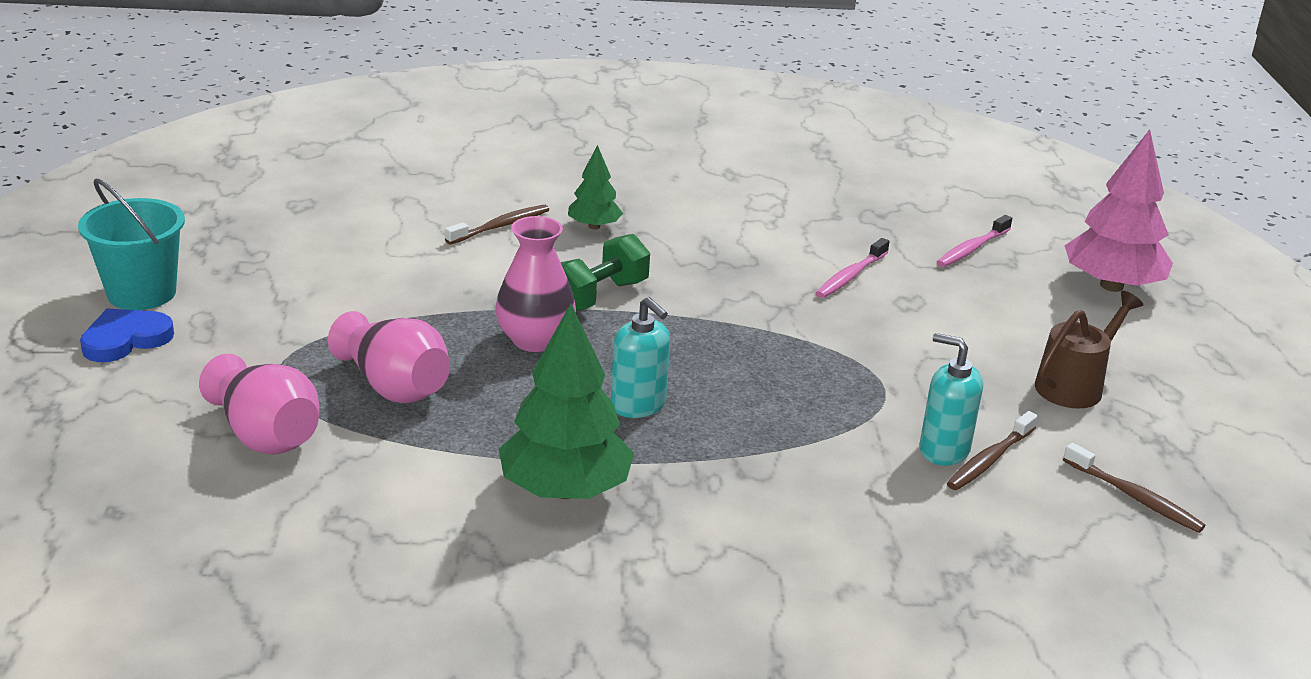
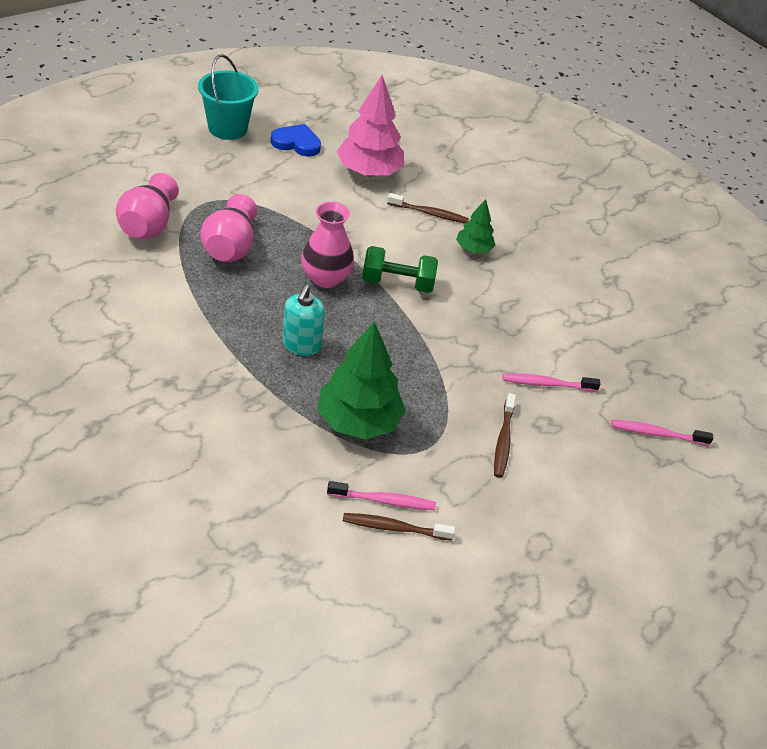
camera: 50 degrees right, 15 degrees up
blue heart [80,309,174,362] -> blue heart moved to [271,124,321,157]
green tree [499,304,634,499] -> green tree moved to [318,321,406,440]
turquoise soap dispenser [919,333,983,466] -> pink toothbrush [327,481,436,510]
brown watering can [1035,291,1143,409] -> none
brown toothbrush [1063,443,1205,533] -> brown toothbrush moved to [494,393,516,478]
pink tree [1064,130,1173,292] -> pink tree moved to [337,75,404,176]

